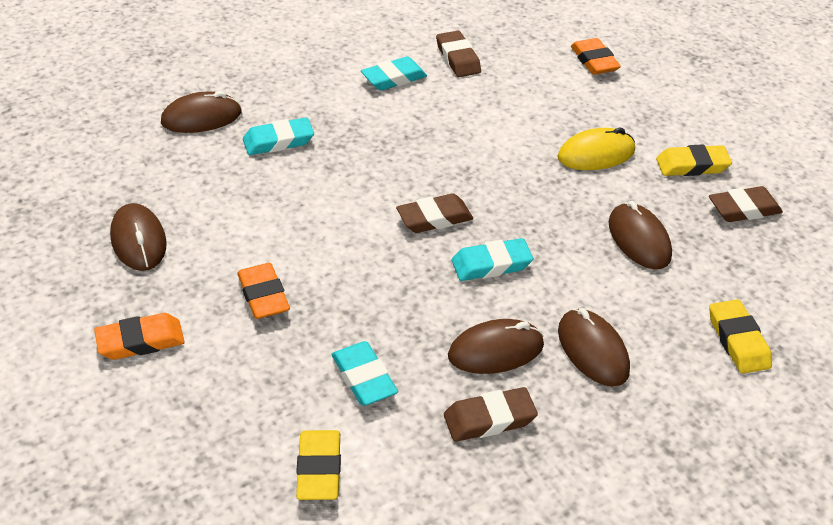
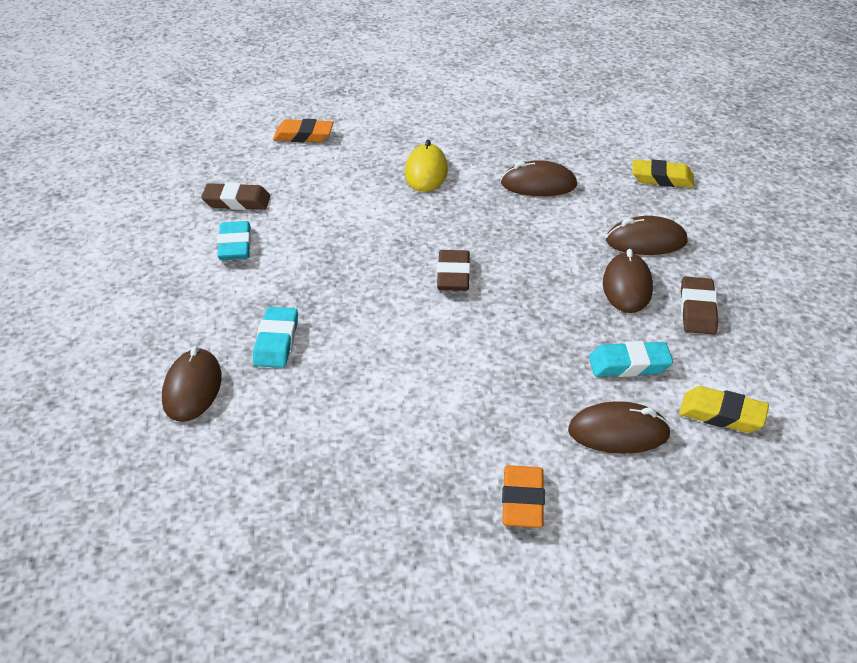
camera: 65 degrees left, 5 degrees down
brown mouse [110,203,166,271] -> brown mouse moved to [568,401,671,454]
orange eraser [237,263,290,319] -> none
turquoise eraser [451,238,533,281] -> none
yellow eraser [656,144,732,176] -> none
brown eraser [709,186,783,222] -> none

